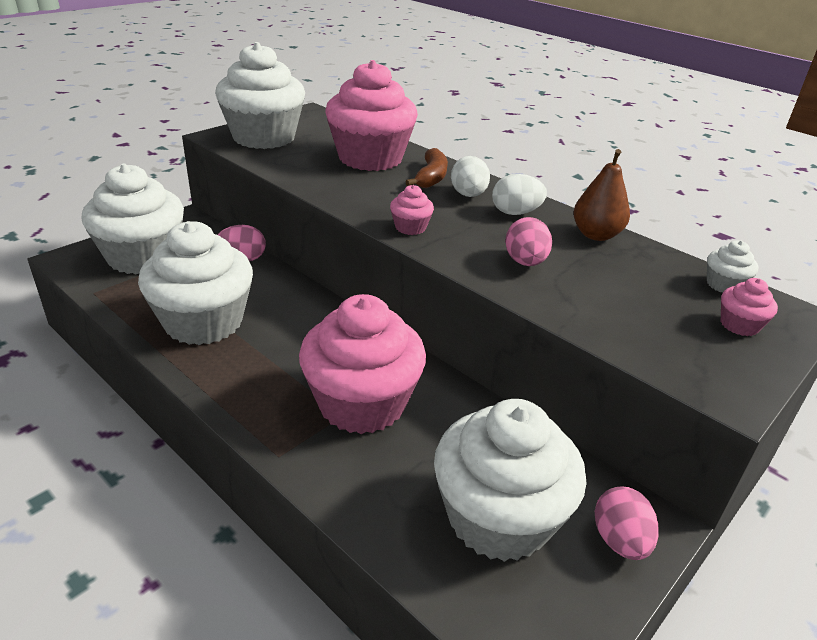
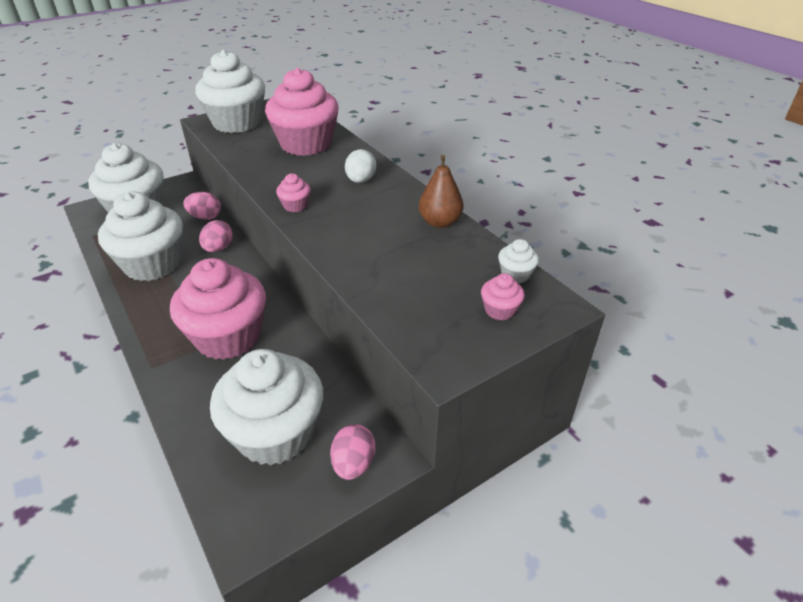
camera: 15 degrees right, 5 degrees up
brown banana [406,148,448,188] -> none
white egg [492,174,547,215] -> none
pink egg [505,217,552,266] -> pink egg moved to [199,220,233,252]

